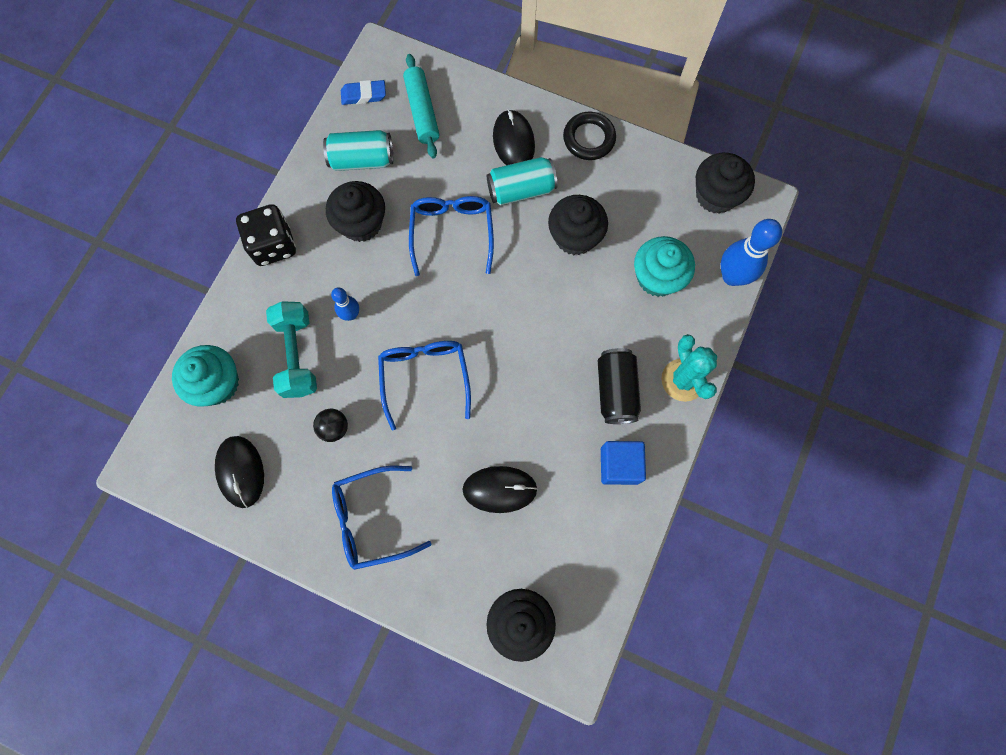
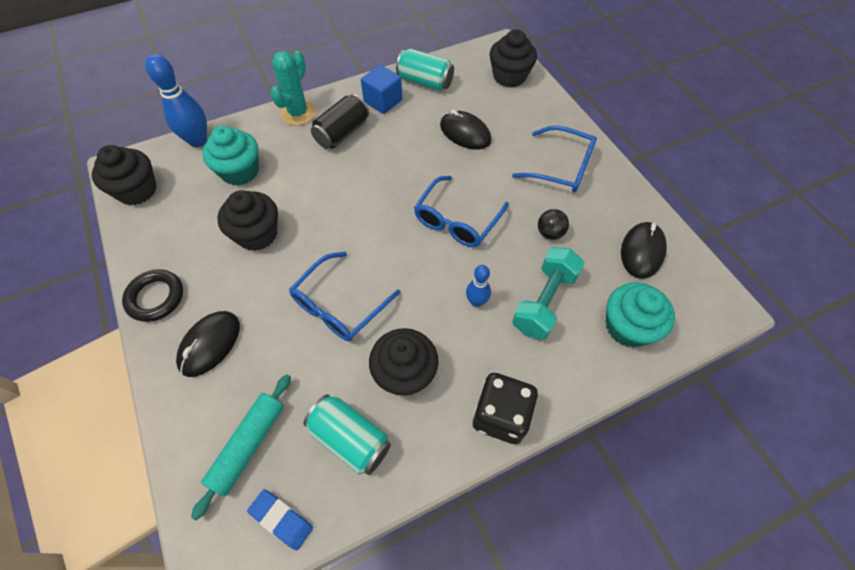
camera: 140 degrees left, 15 degrees down
turquoise can [487,157,557,206] -> turquoise can moved to [396,49,454,91]

